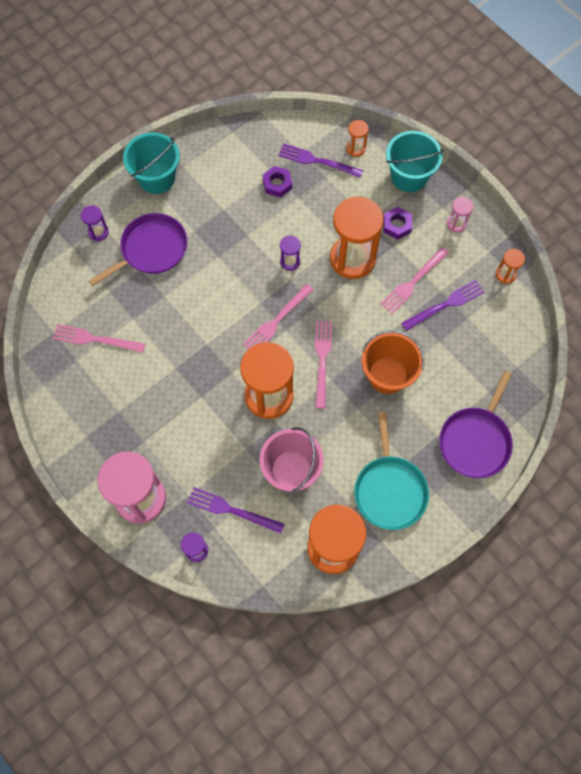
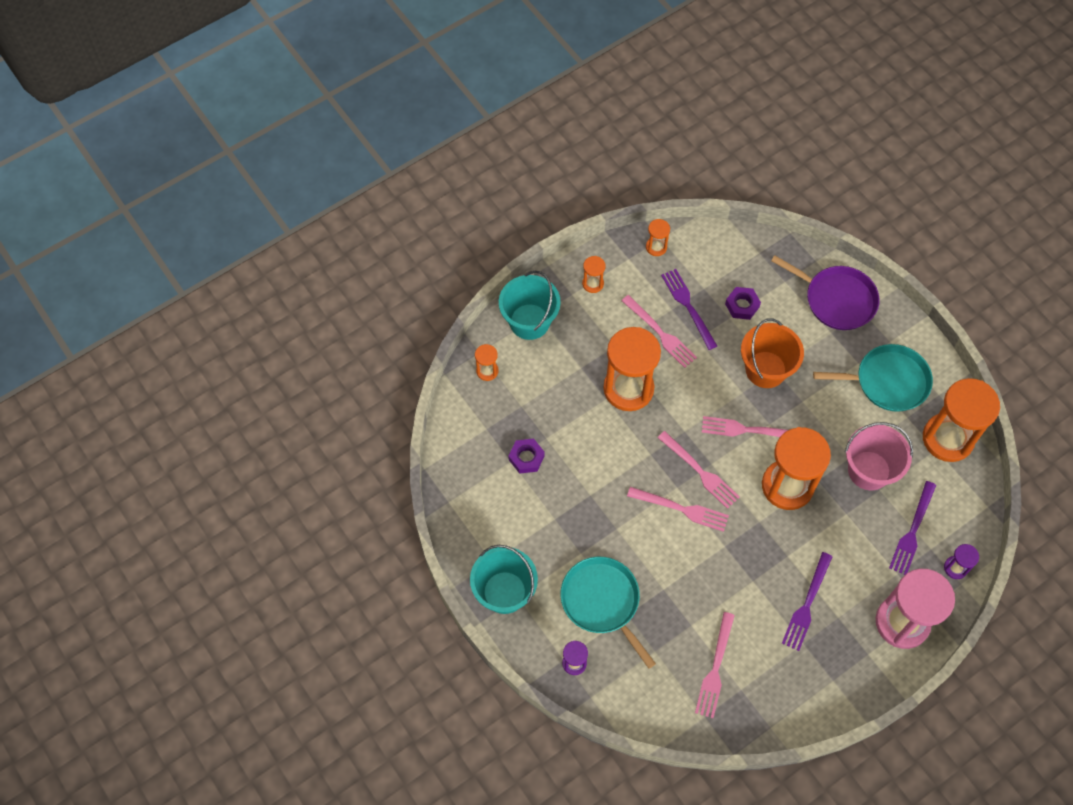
camera: 85 degrees left, 5 degrees down
purple pan [89,213,188,286] -> turquoise pan [561,557,656,669]
purple fork [278,143,363,178] -> purple fork moved to [782,552,833,651]
purple hourglass [280,235,301,271] -> none
purple nut [383,207,412,240] -> purple nut moved to [725,287,761,320]
pink hourglass [447,197,473,232] -> orange hourglass [582,256,606,293]
none -> pink fork [627,487,729,532]

